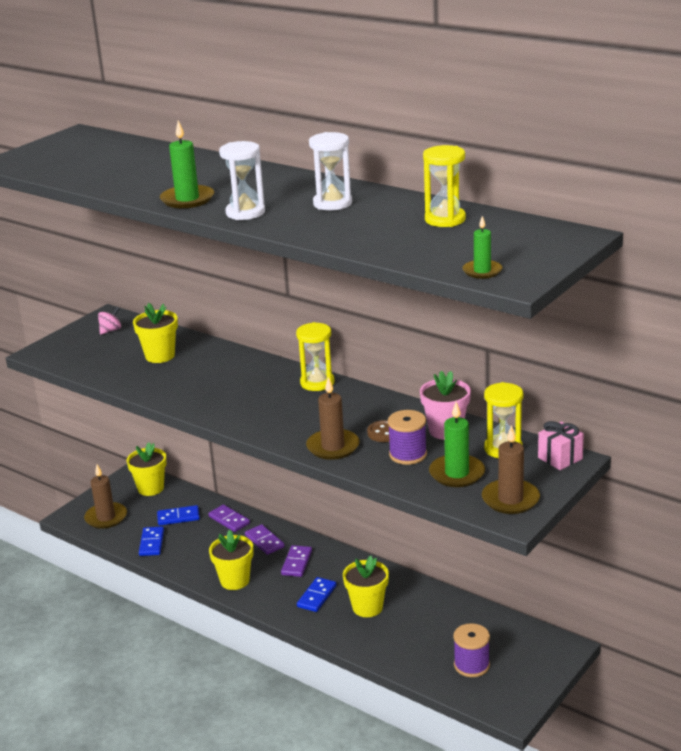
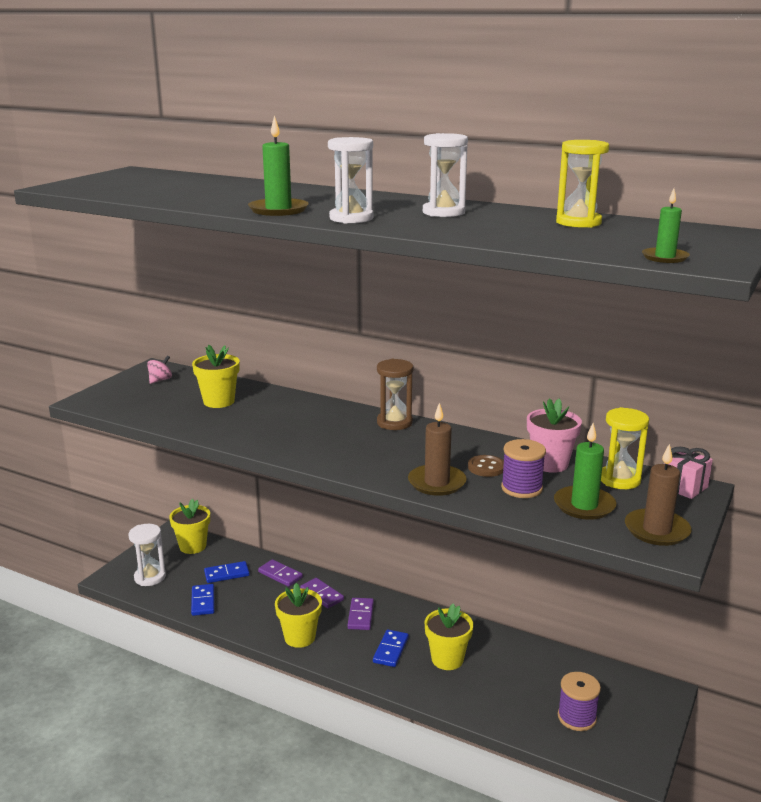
camera: 10 degrees left, 5 degrees down
brown candle [84,465,127,529] -> white hourglass [128,524,166,586]
yellow hourglass [296,322,335,391] -> brown hourglass [377,359,413,430]

